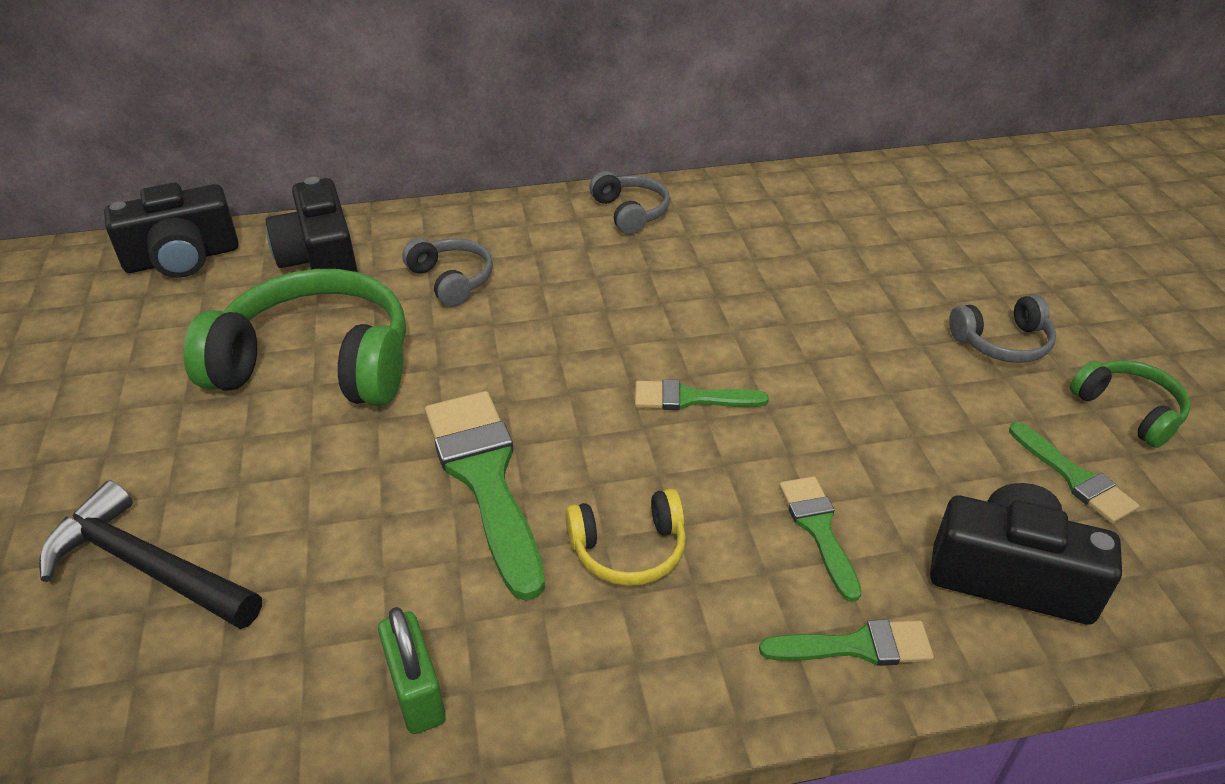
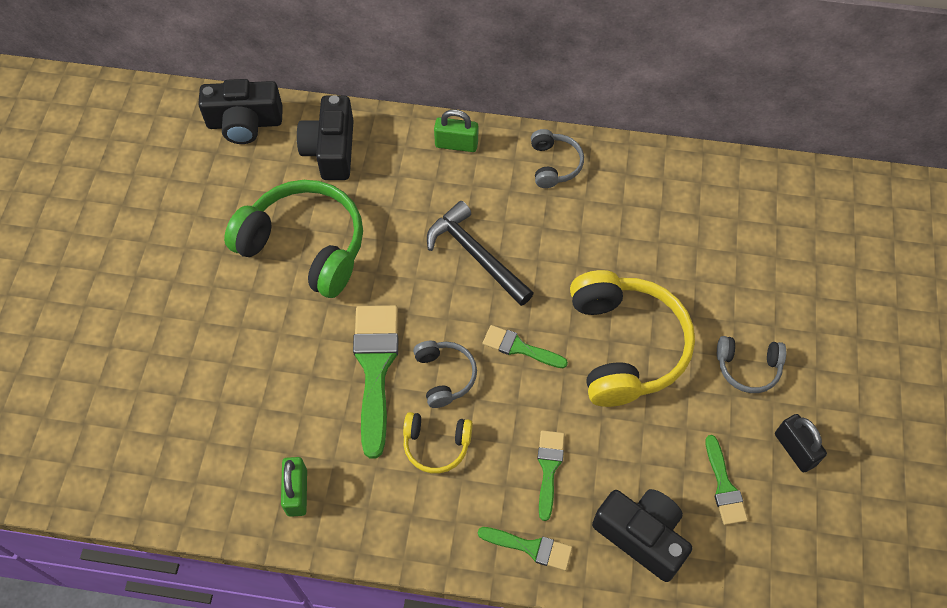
camera: 20 degrees right, 20 degrees up
black hammer [39,480,262,629] -> black hammer moved to [427,201,534,306]
grey headphones [402,238,493,307] -> grey headphones moved to [413,341,477,408]
green headphones [1070,360,1191,448] -> black padlock [775,414,827,473]
none -> green padlock [434,110,478,152]
none -> yellow headphones [570,270,695,407]

